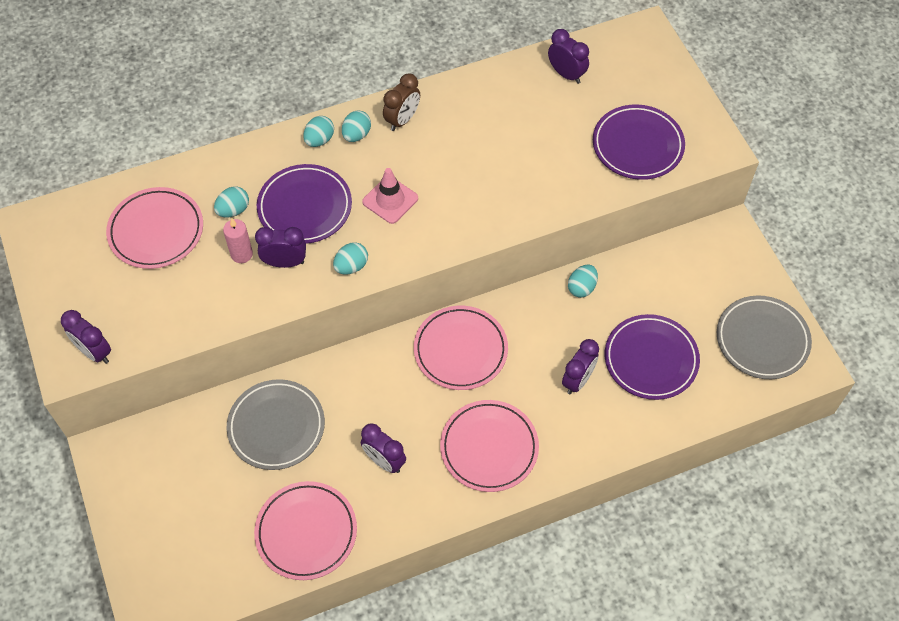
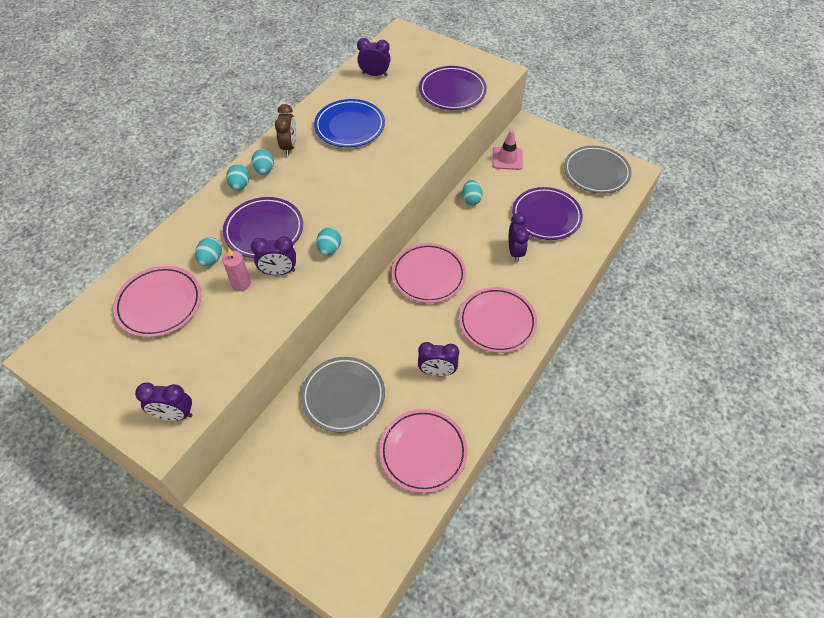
camera: 35 degrees left, 5 degrees down
purple clock [255,227,306,268] -> purple clock turned 150 degrees counterclockwise [251,236,296,275]
pink traffic cone [362,168,418,224] -> pink traffic cone moved to [493,130,523,170]
none -> blue plate [314,99,385,147]

